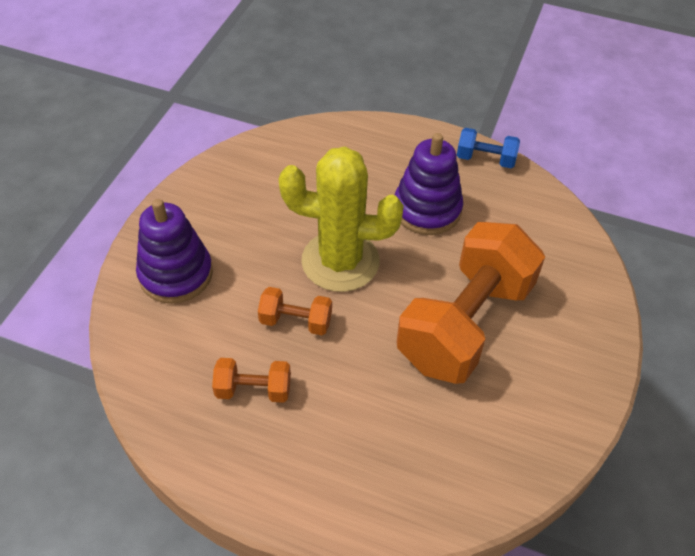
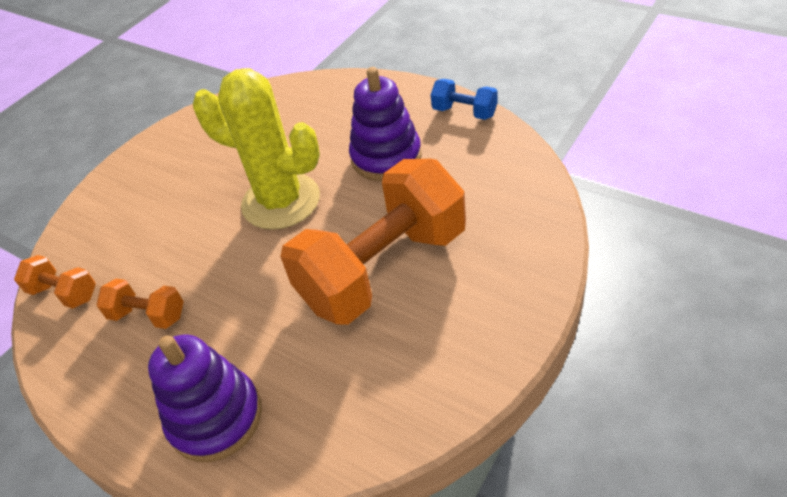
camera: 20 degrees right, 5 degrees down
purple stacking toy [136,199,213,304] -> purple stacking toy moved to [148,334,262,462]
orange dumbbell [258,287,332,335] -> orange dumbbell moved to [14,255,96,309]

